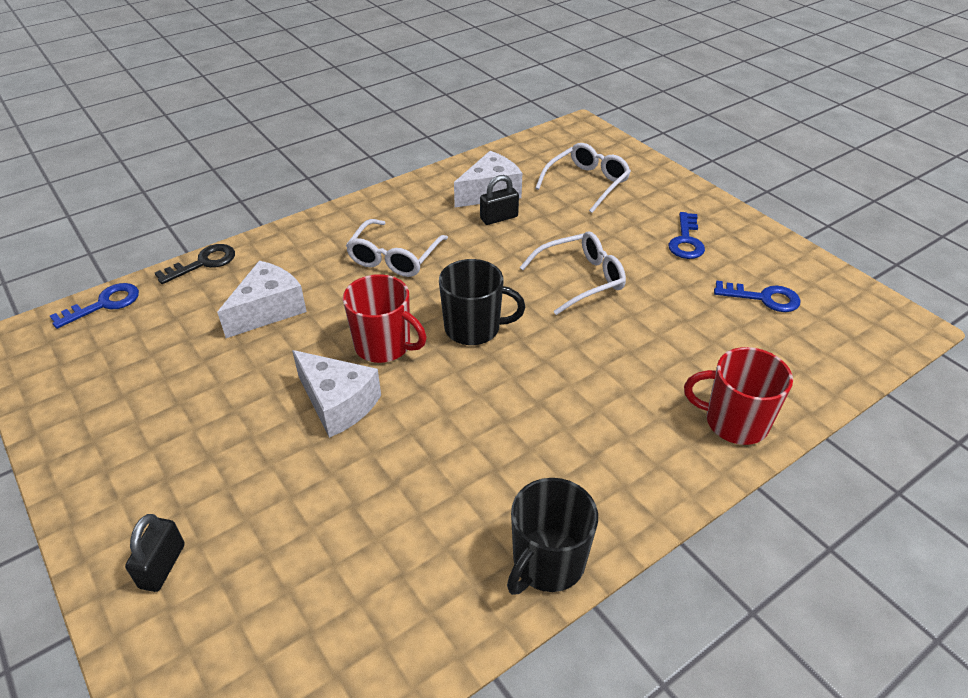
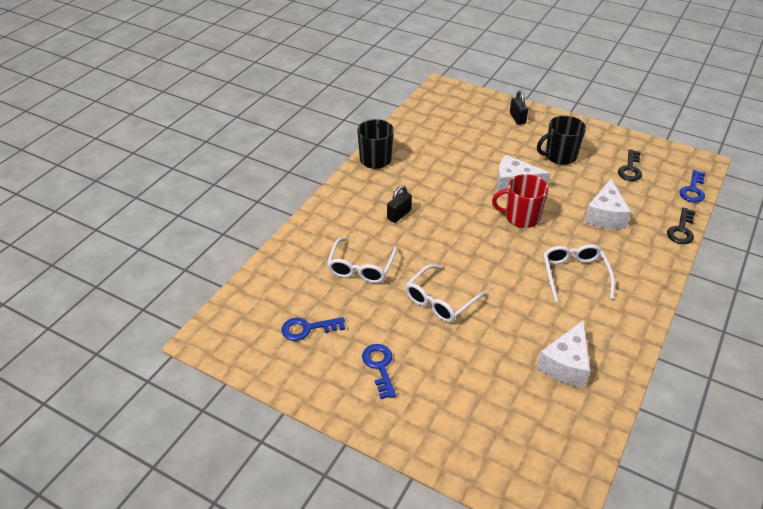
camera: 155 degrees right, 0 degrees up
black mug [439,259,525,345] -> black mug moved to [537,116,586,165]
black padlock [480,175,519,225] -> black padlock moved to [387,185,412,223]
white glasses [535,143,631,213] -> white glasses moved to [327,237,397,283]
red mug [684,347,793,445] -> none
none -> black key [618,149,642,181]

